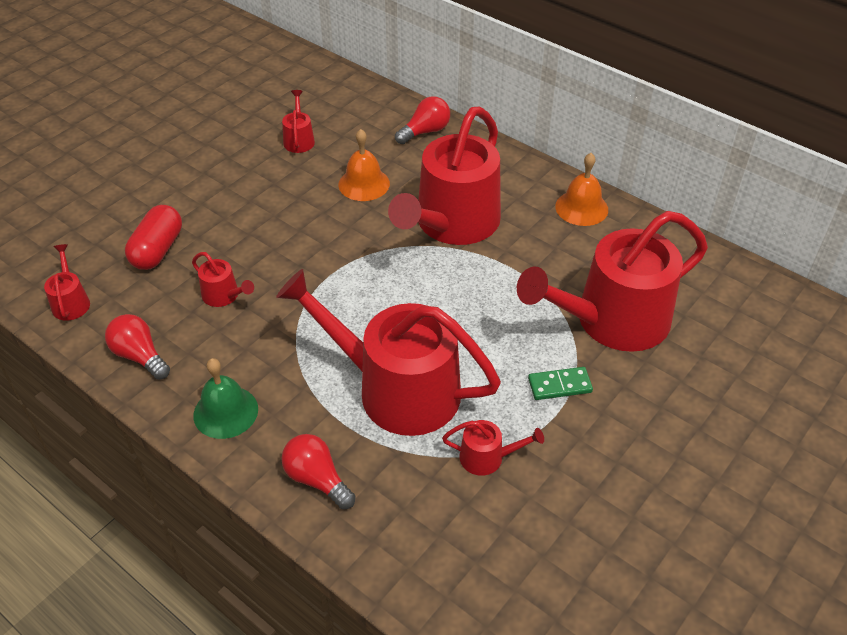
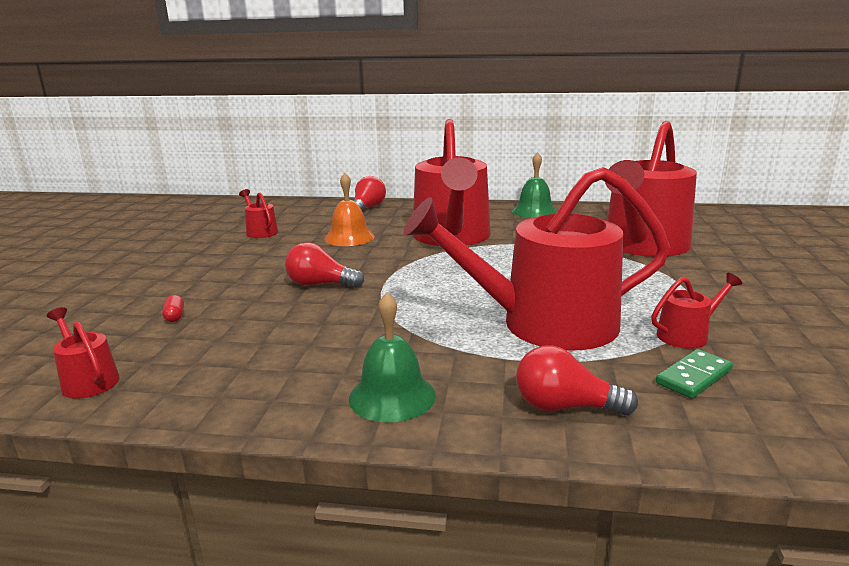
camera: 30 degrees left, 25 degrees down
red light bulb [105,314,170,380] -> red light bulb moved to [285,242,364,288]
red capsule [125,205,182,270] -> red capsule [162,295,184,322], size x0.41
red watering can [192,252,254,307] -> none
green domino [528,367,593,400] -> green domino moved to [656,349,733,399]
orange bell [555,153,608,226] -> green bell [512,152,557,218]

